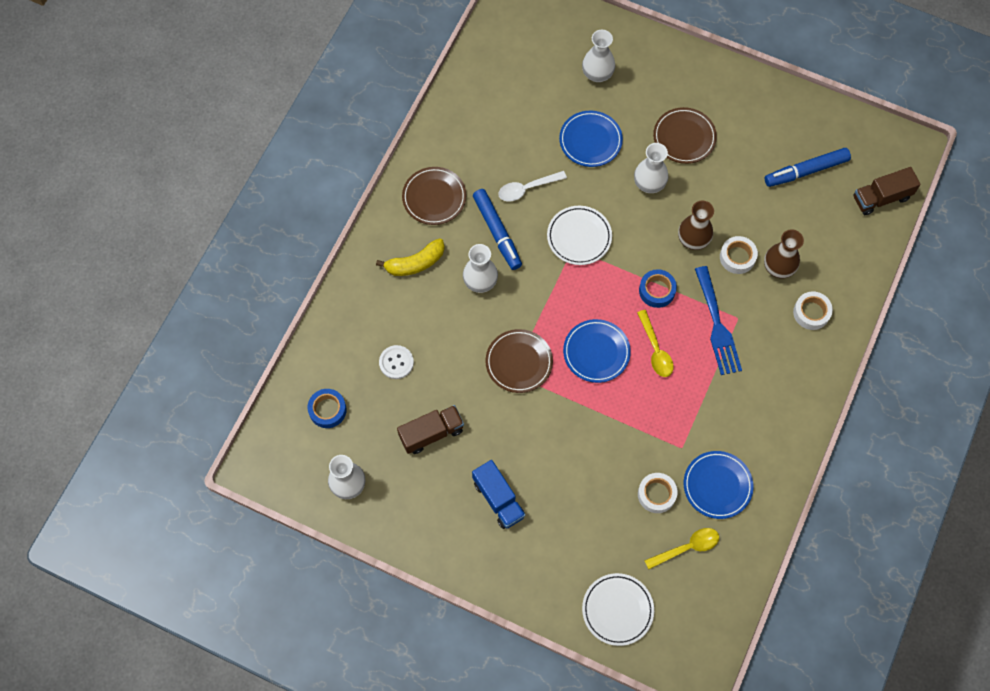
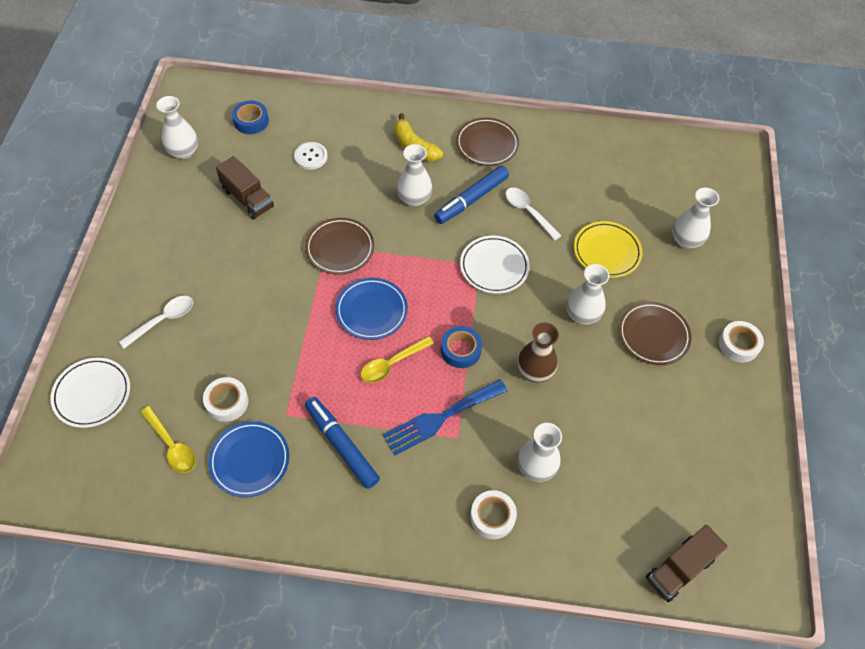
camera: 70 degrees right, 10 degrees down
blue truck [472,460,525,529] -> none
blue plate [559,111,623,167] -> yellow plate [574,221,642,278]
white tape [720,236,758,274] -> white tape moved to [719,321,764,362]
brown vase [764,229,804,279] -> white vase [518,423,562,482]
blue marker [765,148,851,187] -> blue marker moved to [305,397,380,489]
brown truck [854,167,921,215] -> brown truck turned 90 degrees counterclockwise [646,525,728,602]
none -> white spoon [119,296,193,348]

